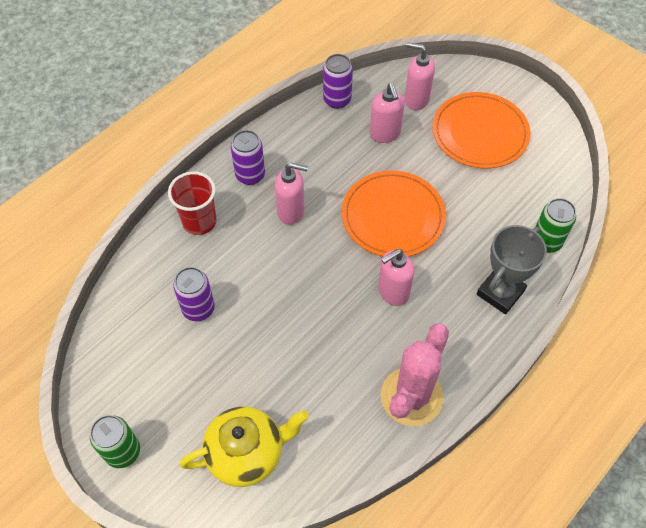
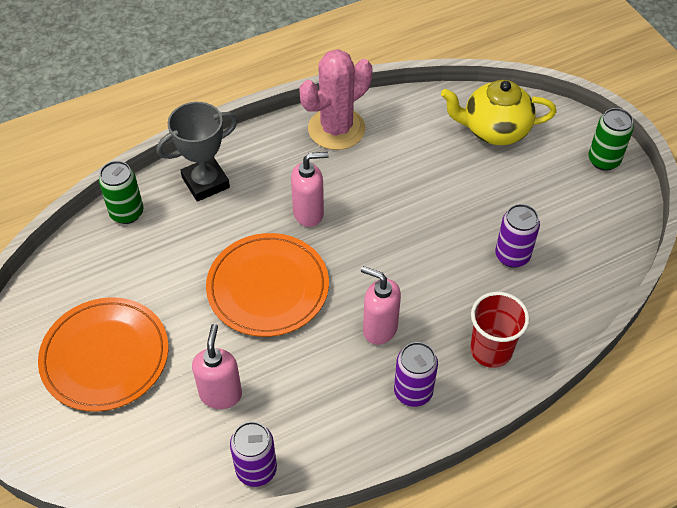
camera: 160 degrees left, 5 degrees down
pink soap dispenser [404,42,435,110] -> none

